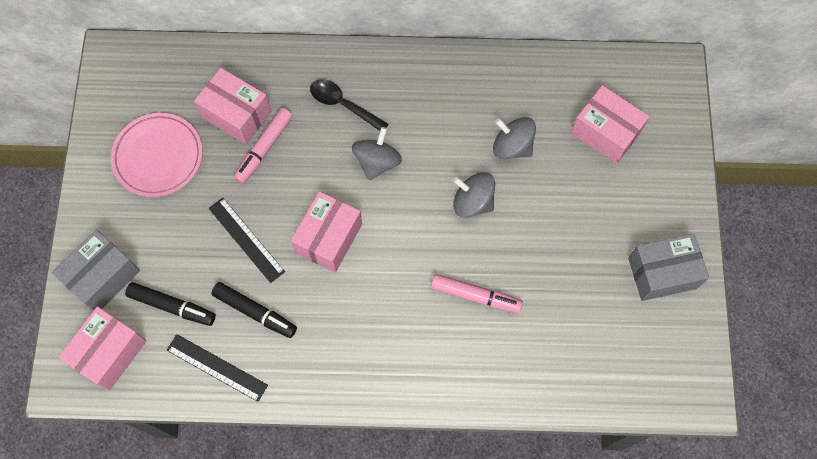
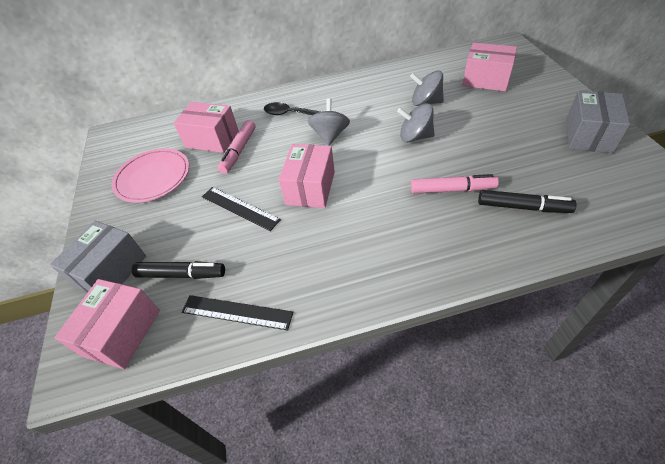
camera: 10 degrees left, 20 degrees down
black marker [211,282,297,338] -> black marker moved to [478,190,577,213]
grey box [628,233,709,301] -> grey box turned 45 degrees counterclockwise [566,91,630,153]

